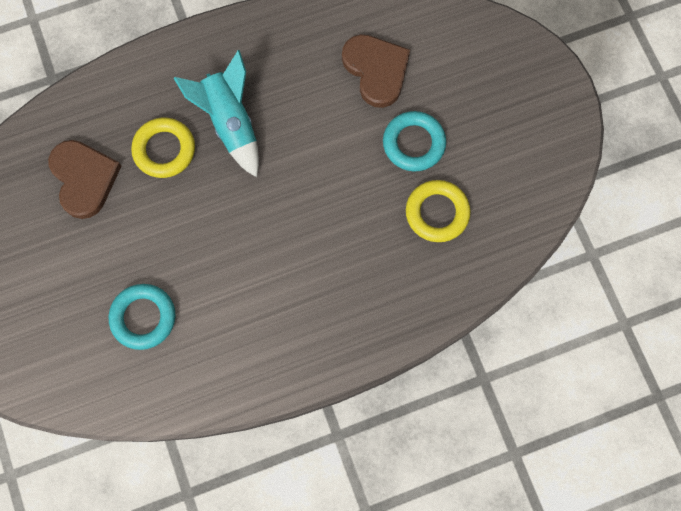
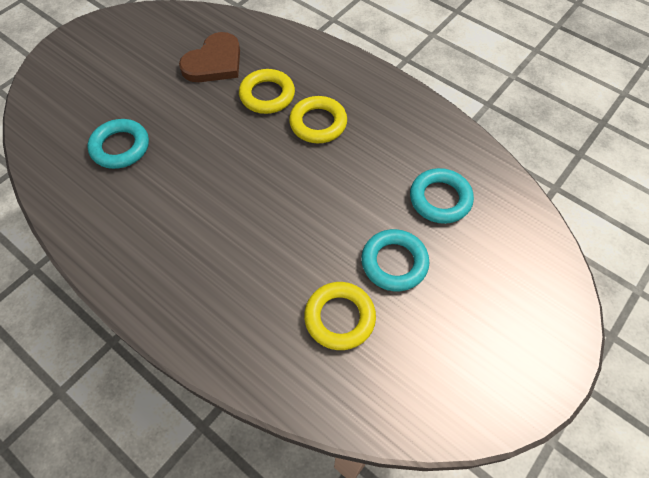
camera: 60 degrees right, 15 degrees down
turquoise rocket [174,50,259,177] -> yellow ring [289,96,347,143]
brown heart [342,34,410,108] -> turquoise ring [410,168,474,224]

